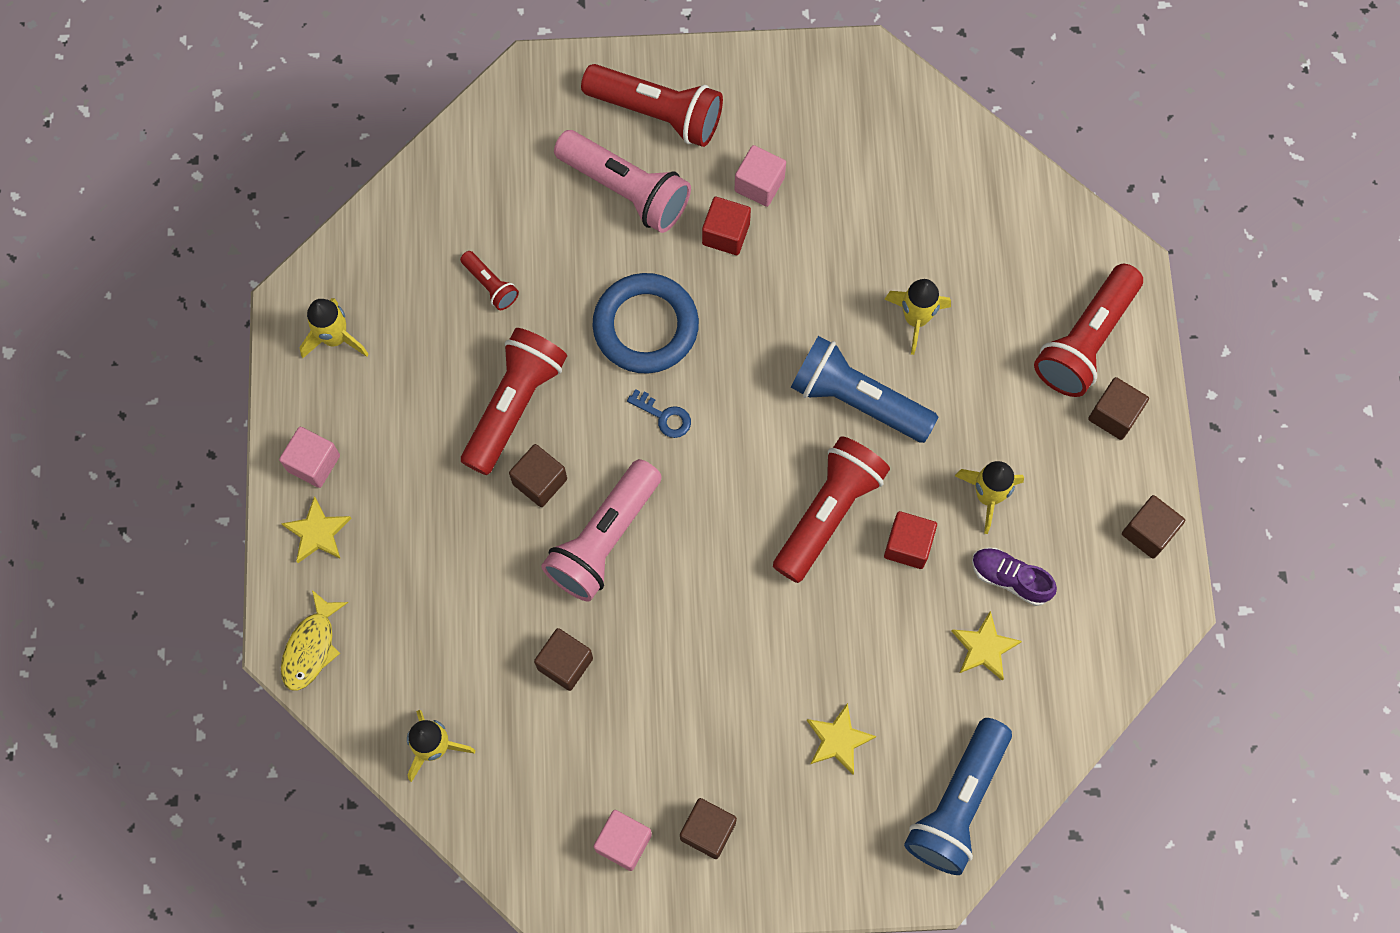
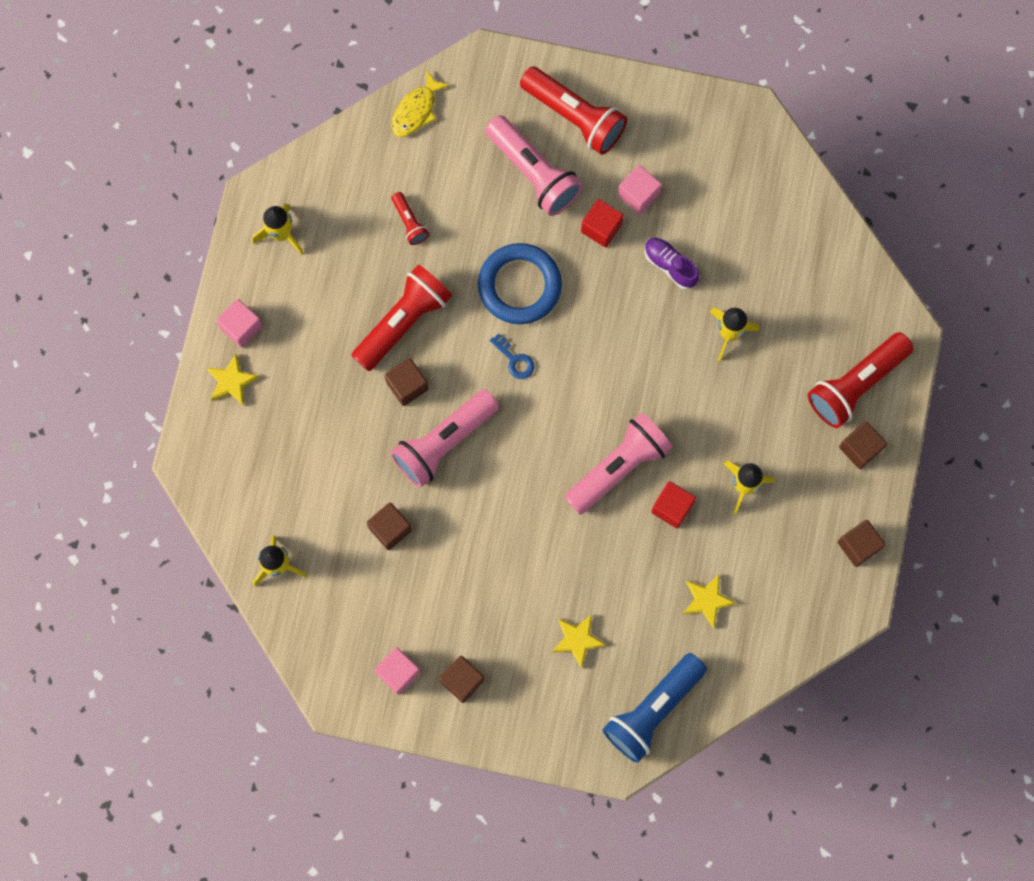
camera: 15 degrees right, 5 degrees up
yellow fish [281,590,348,691] -> yellow fish moved to [391,70,450,137]
red flashlight [773,436,890,583] -> pink flashlight [564,413,673,515]
blue flashlight [790,336,938,443] -> none
purple shoe [972,548,1057,606] -> purple shoe moved to [645,238,699,290]

